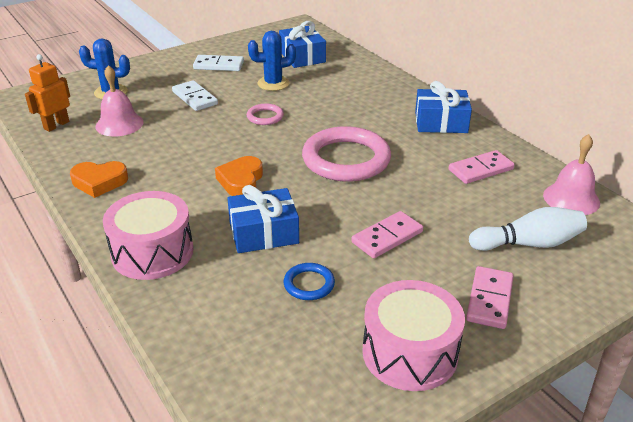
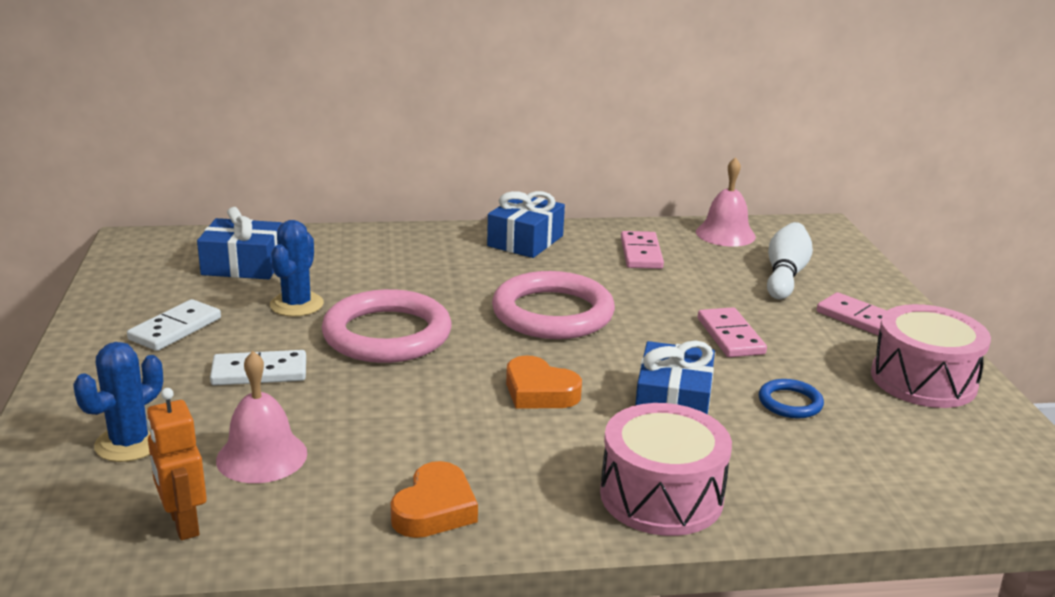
camera: 65 degrees left, 10 degrees down
pink ring [247,104,284,125] -> pink ring [322,289,451,363], size x2.18

